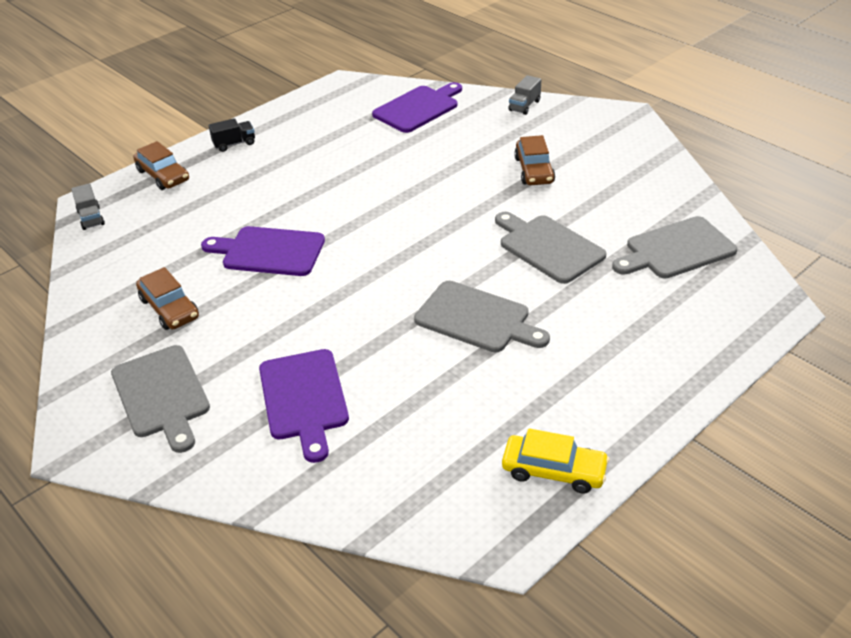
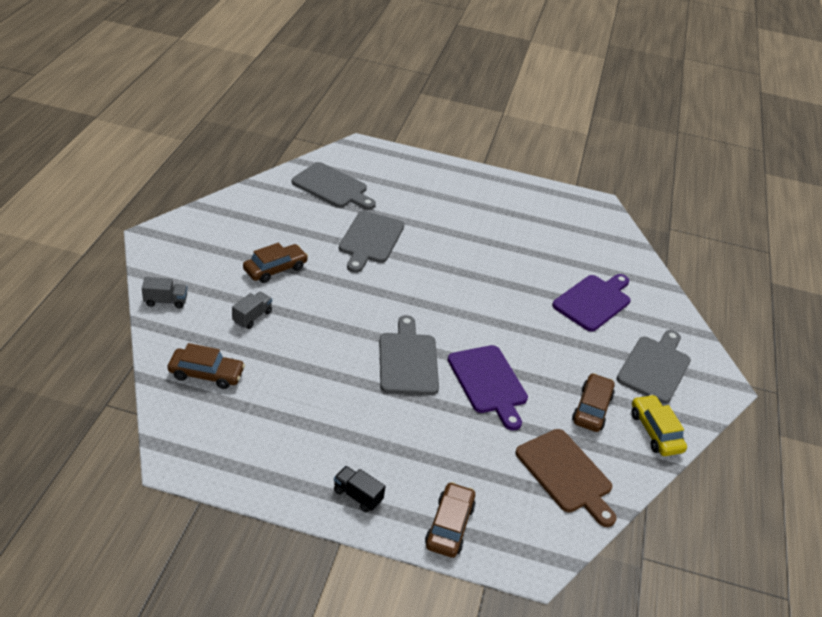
camera: 130 degrees left, 0 degrees up
grey truck [71,183,105,230] -> grey truck moved to [232,292,272,329]
purple cutting board [372,82,462,133] -> brown car [168,343,245,389]
grey cutting board [414,281,550,352] -> grey cutting board moved to [379,315,439,395]
yellow car [502,428,610,494] -> yellow car moved to [632,395,687,456]
none -> brown cutting board [515,429,617,527]

